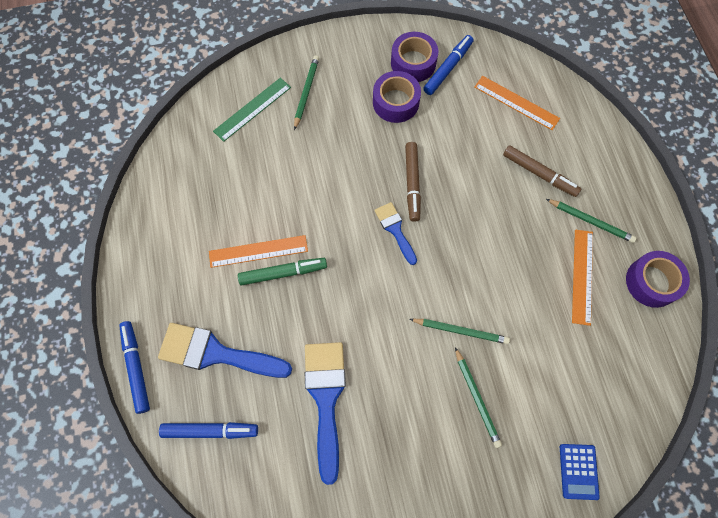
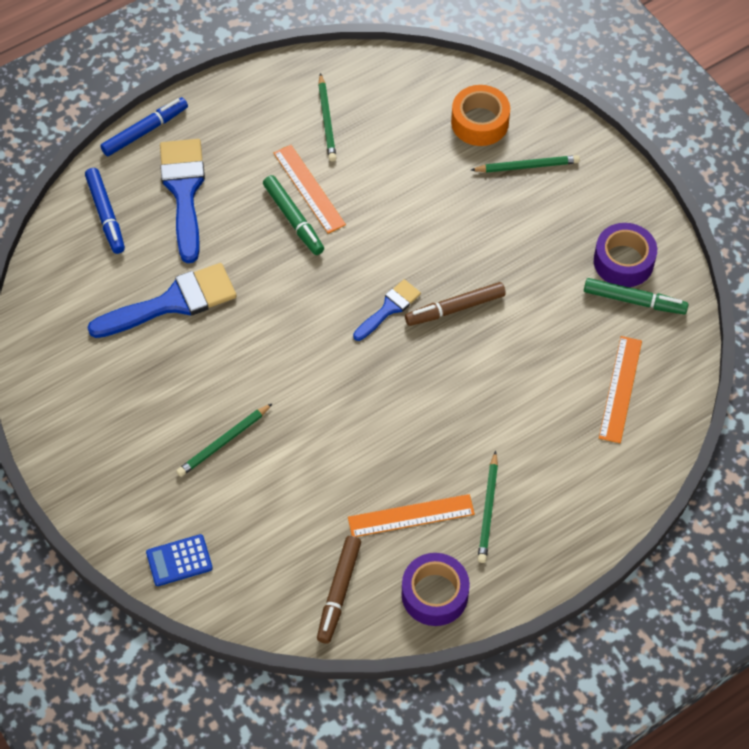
camera: 70 degrees right, 10 degrees down
green ruler [213,78,291,142] -> orange tape [451,85,510,146]
purple tape [373,71,421,123] -> none
green pencil [409,319,510,344] -> green pencil moved to [318,73,337,162]
blue marker [423,35,474,95] -> green marker [584,278,689,314]
brown marker [503,145,581,197] -> brown marker moved to [317,536,361,644]

